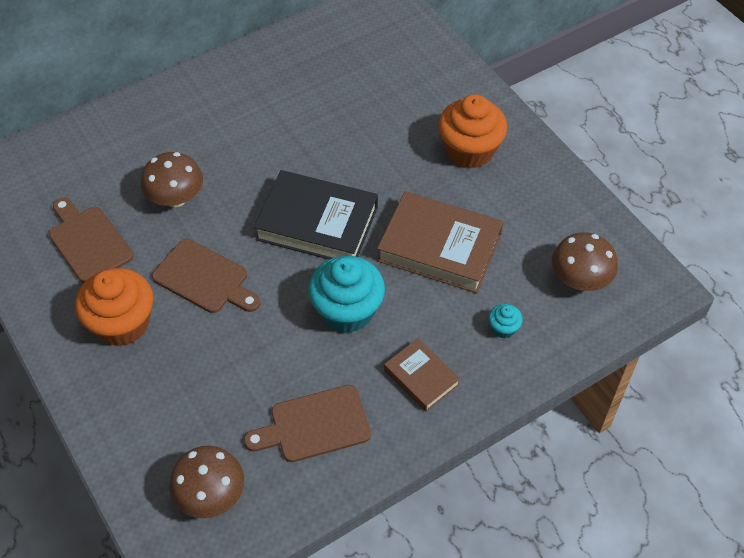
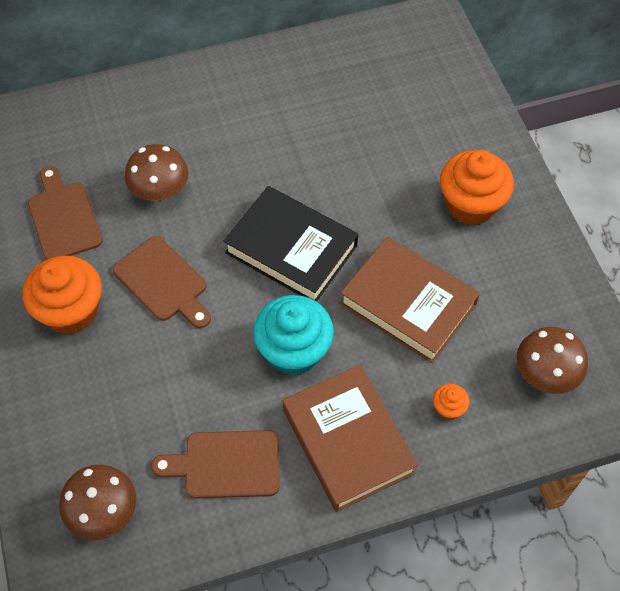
camera: 15 degrees right, 5 degrees up
brown book [384,338,460,412] -> brown book [283,365,418,512], size x1.83
turquoise cupcake [488,304,523,338] -> orange cupcake [433,384,469,420]

